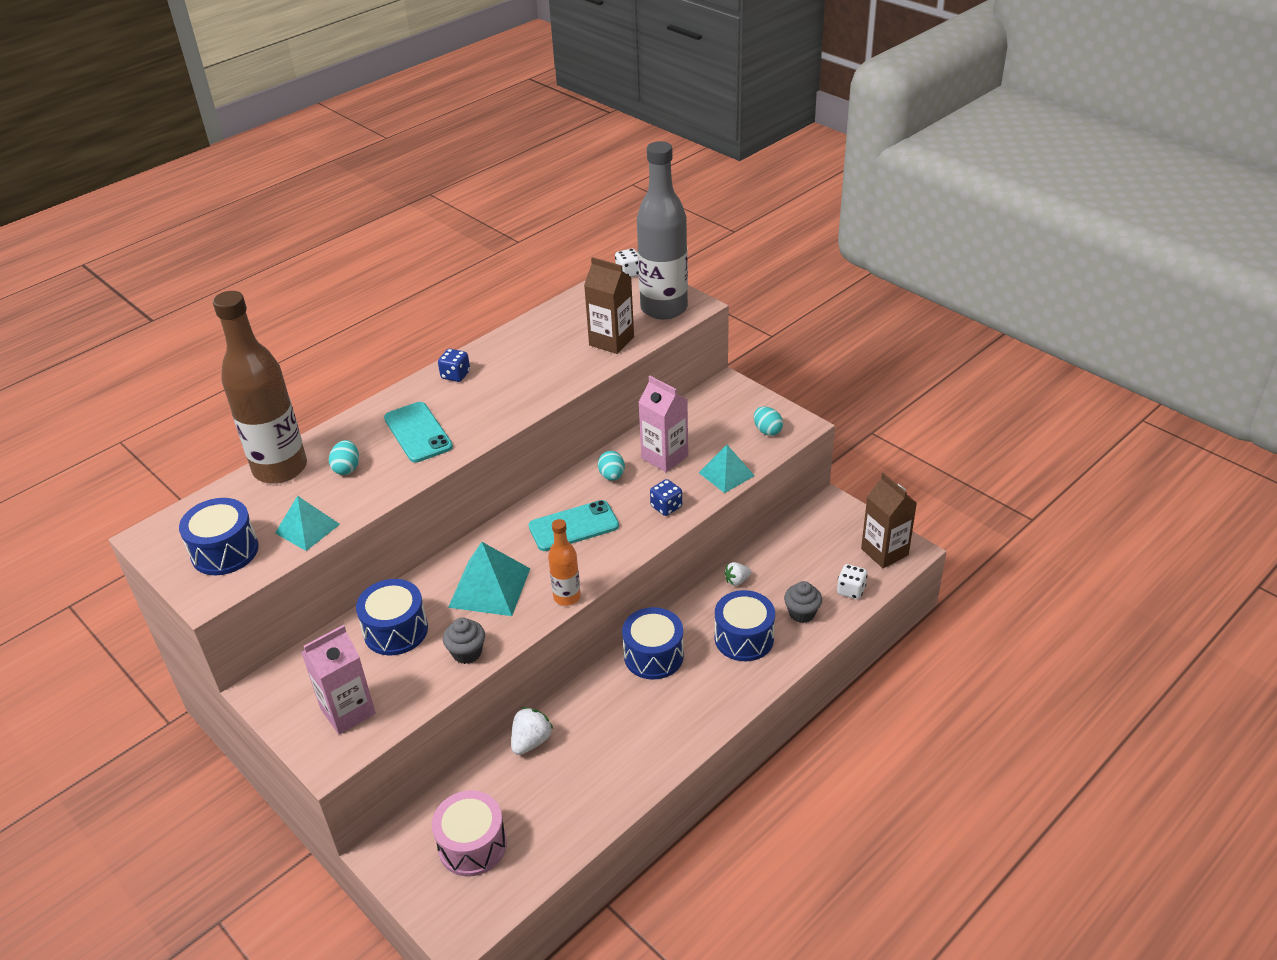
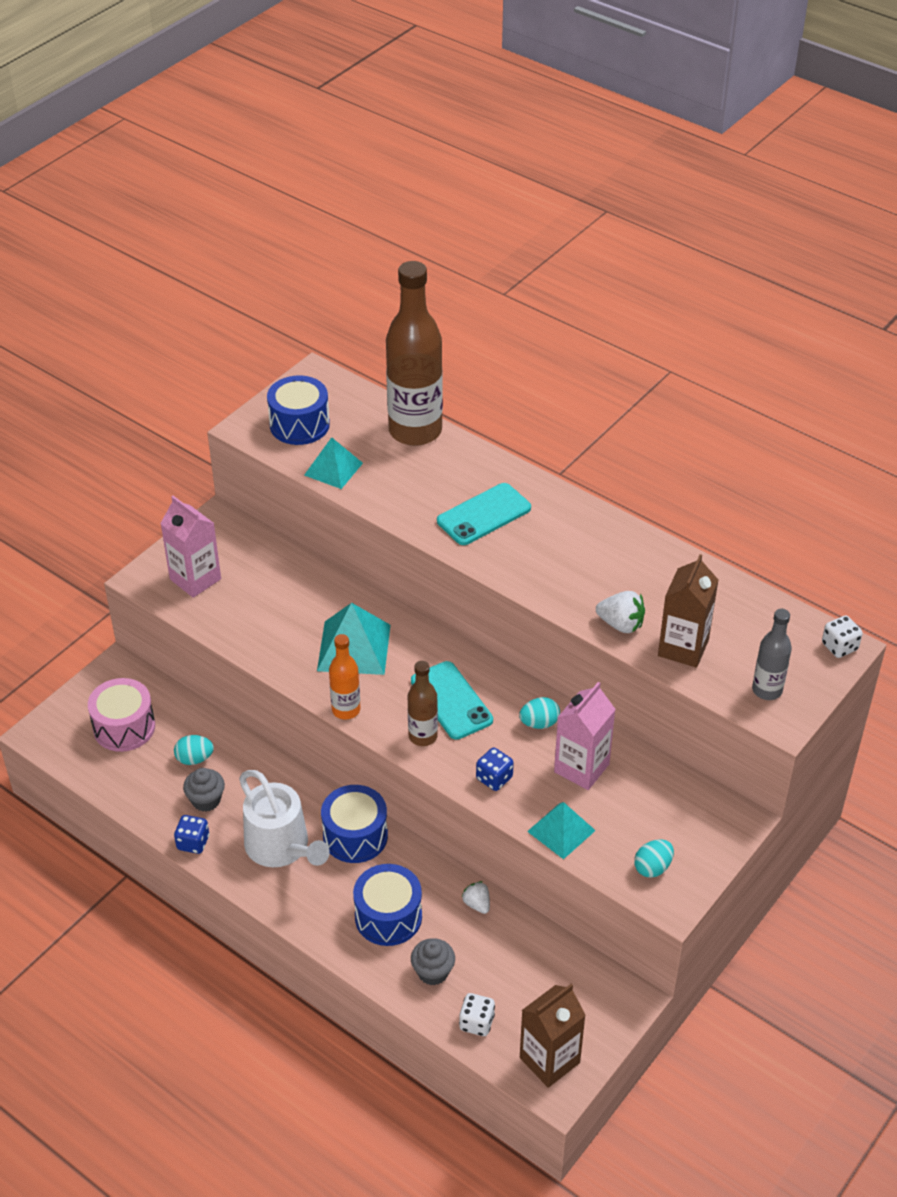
camera: 80 degrees right, 5 degrees up
turquoise egg [329,440,359,475] -> turquoise egg moved to [174,735,214,765]
blue drum [356,579,428,655] -> none
blue dice [438,349,470,382] -> blue dice moved to [174,815,209,854]
grey cupcake [443,617,485,664] -> grey cupcake moved to [183,768,225,812]
white strawberry [511,707,553,755] -> white strawberry moved to [596,591,645,633]
grey bottle [637,141,688,320] -> grey bottle [752,609,792,700], size x0.49
none -> white watering can [239,770,330,867]
none -> brown bottle [408,661,438,746]

